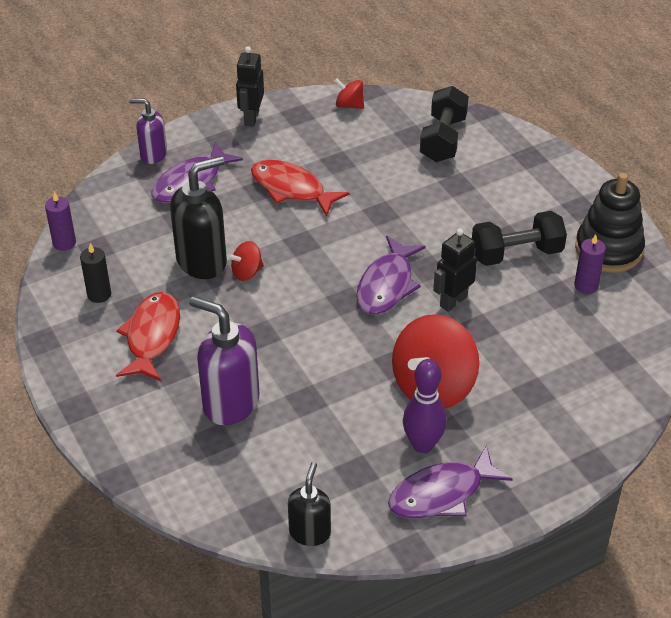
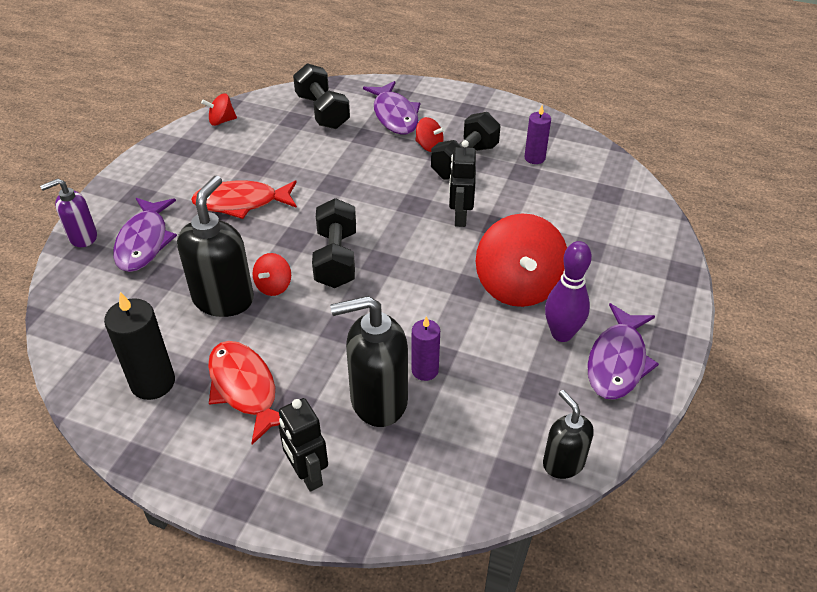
camera: 40 degrees left, 0 degrees up
purple candle [45,192,76,251] -> purple candle moved to [411,316,440,381]
black candle [80,243,111,303] -> black candle [104,292,175,400], size x1.60
purple soap dispenser [189,296,260,425] -> black soap dispenser [330,296,408,427]
black robot [236,46,264,127] -> black robot moved to [279,398,328,492]
purple fish [357,236,426,315] -> purple fish moved to [363,81,420,134]
black stacking toy [575,173,645,273] -> none
none -> black dumbbell [312,198,356,288]
none -> red spinning top [415,117,445,152]

